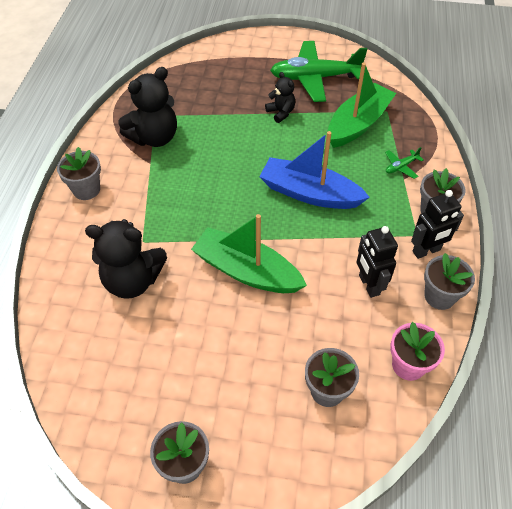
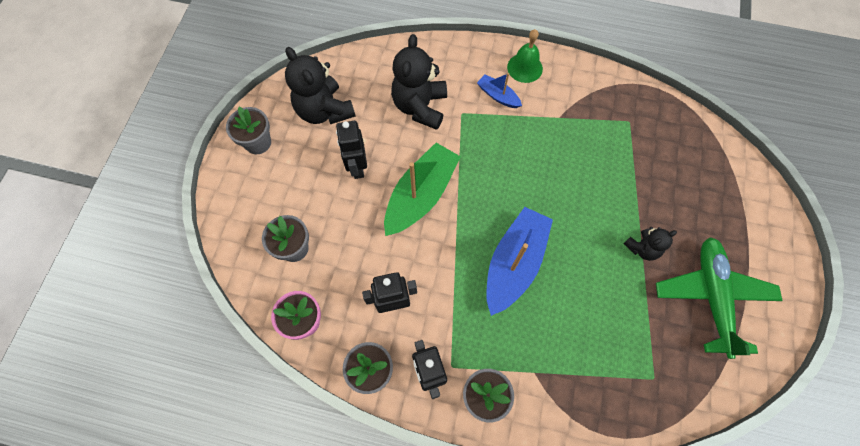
camera: 95 degrees right, 15 degrees up
grey flower pot [57,147,101,200] -> green bell [507,29,543,83]
black teddy bear [118,67,177,147] -> black teddy bear moved to [285,47,356,124]
green boat [328,62,396,148] -> none
green plane [385,147,424,179] -> none
none -> black robot [336,121,367,179]
none -> blue boat [477,73,522,108]

